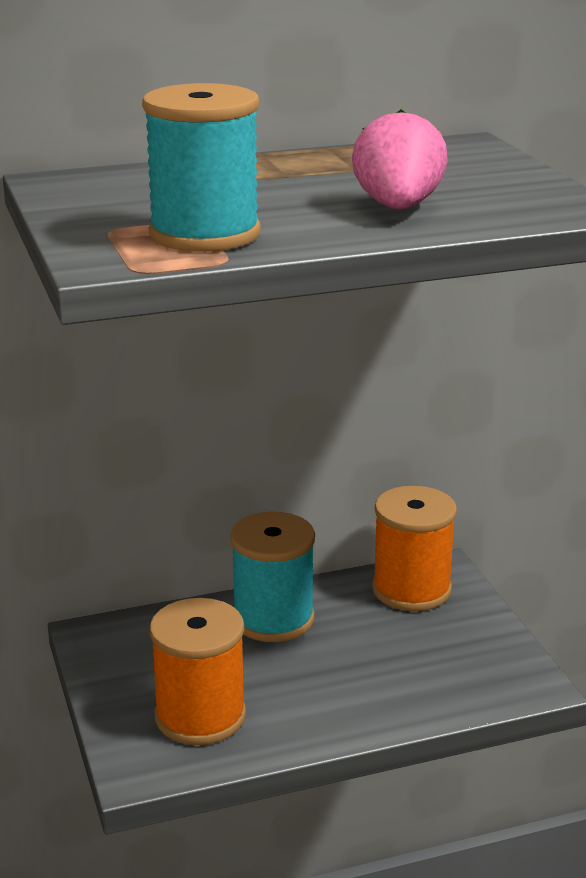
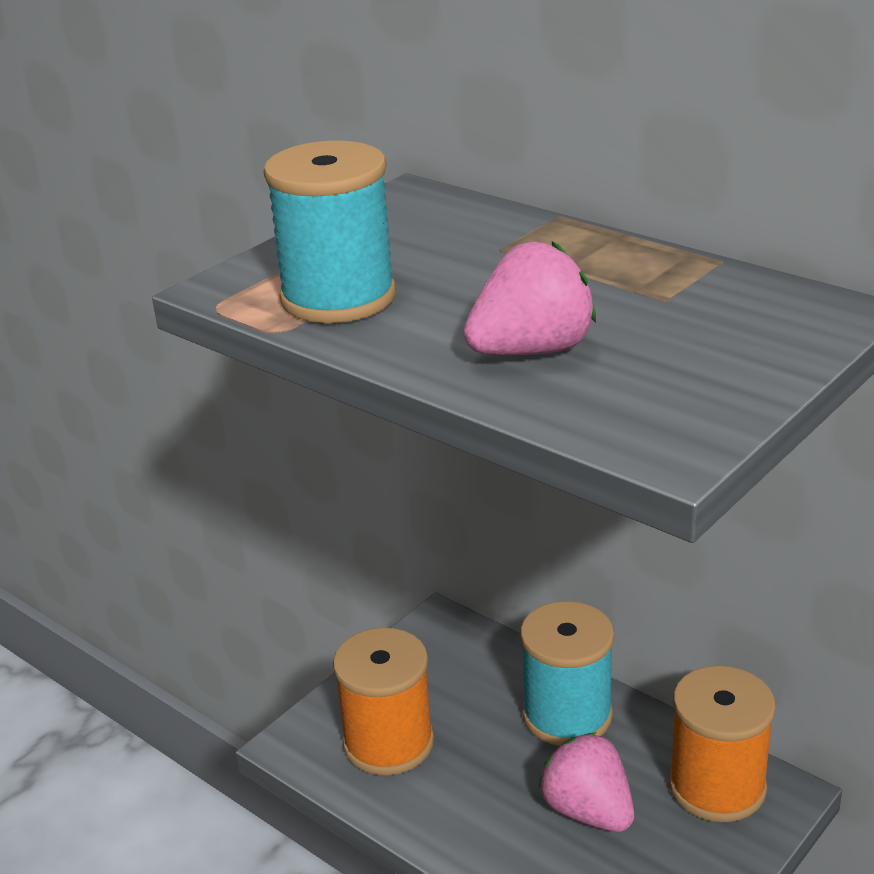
camera: 60 degrees right, 5 degrees up
none -> pink strawberry [538,732,634,832]

